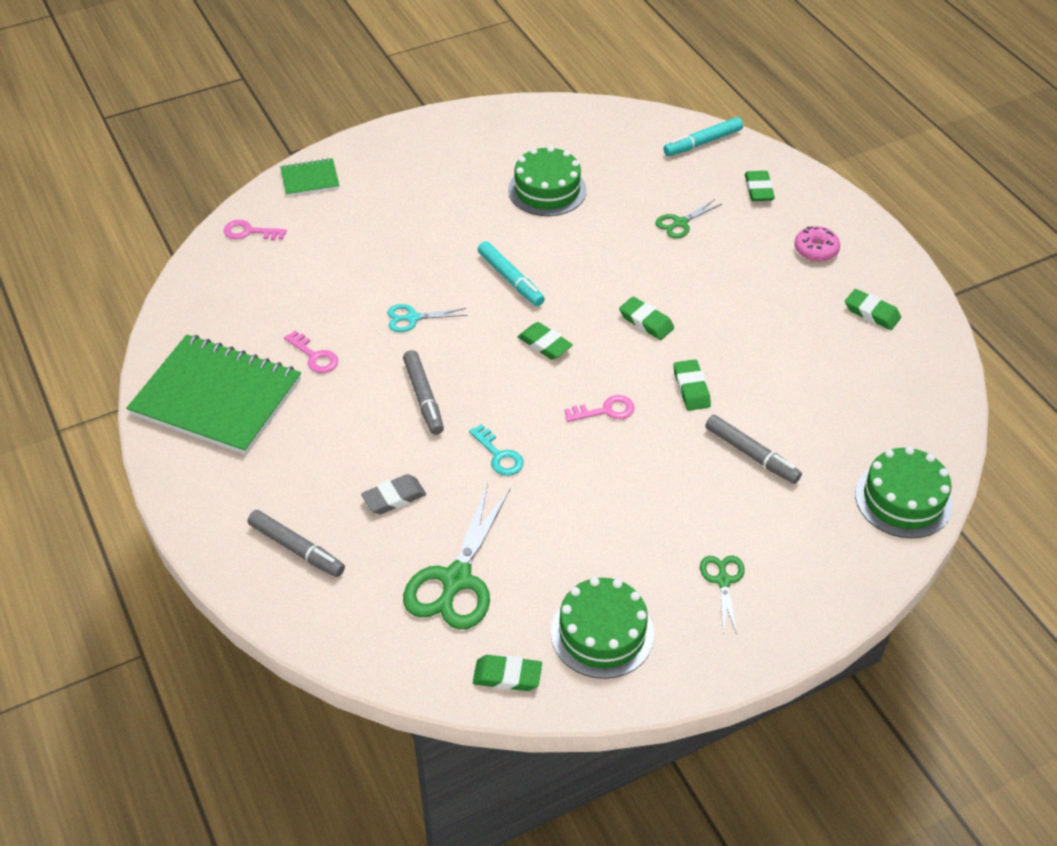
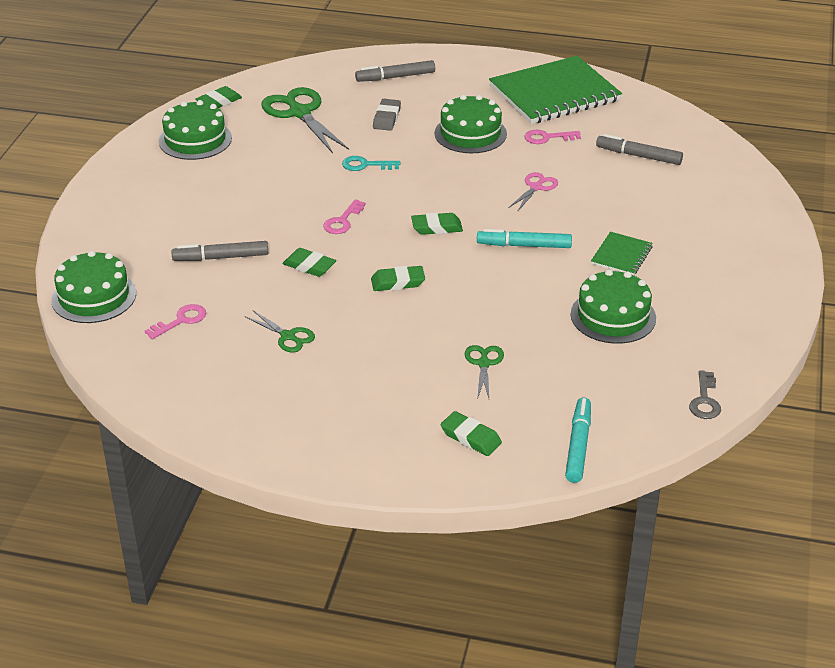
camera: 130 degrees right, 10 degrees down
pink key [224,220,287,240] -> pink key moved to [145,304,206,339]
green notebook [280,158,340,196] -> green notebook moved to [591,232,653,275]
turquoise scissors [387,304,467,332] -> pink scissors [508,172,558,212]
grey marker [403,350,444,435] -> grey marker moved to [596,134,683,165]
green scissors [700,556,745,634] -> green scissors moved to [245,310,315,352]
pink donut [794,226,840,262] -> none
green eraser [845,289,901,330] -> none
none -> green cake [434,95,507,153]
none -> grey key [689,370,721,419]

